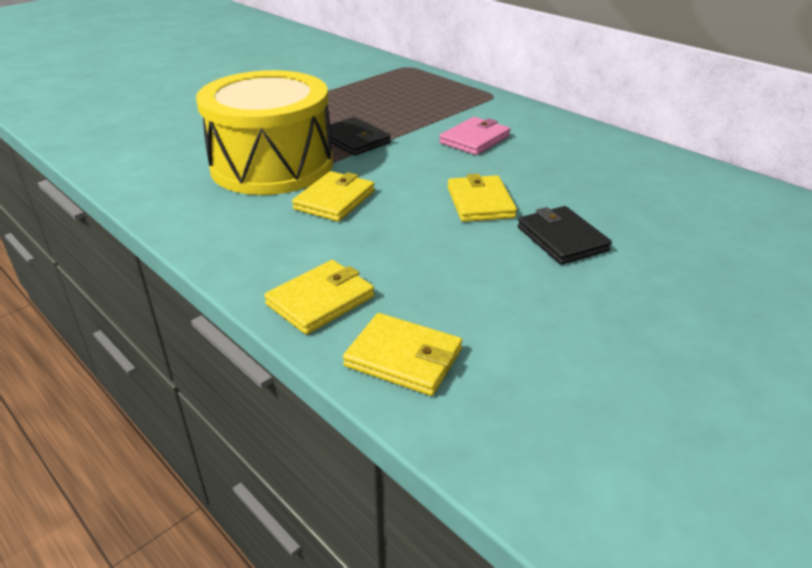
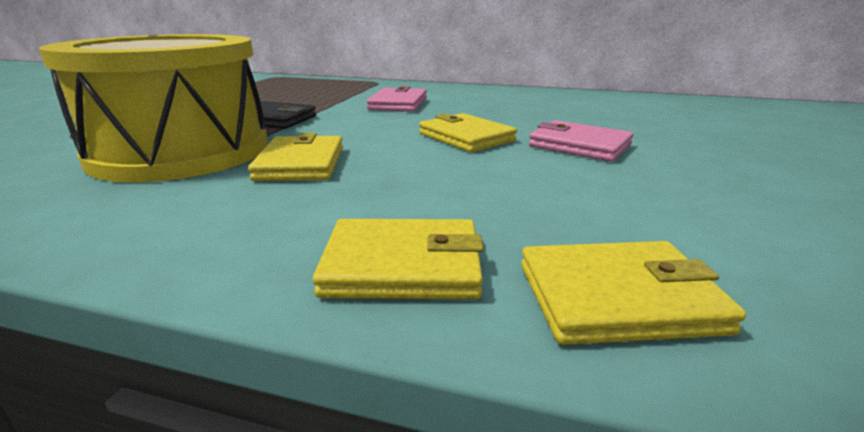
camera: 30 degrees left, 10 degrees down
yellow wallet [264,260,374,335] -> yellow wallet turned 75 degrees clockwise [313,219,484,299]
black wallet [518,206,612,265] -> pink wallet [529,120,634,162]

